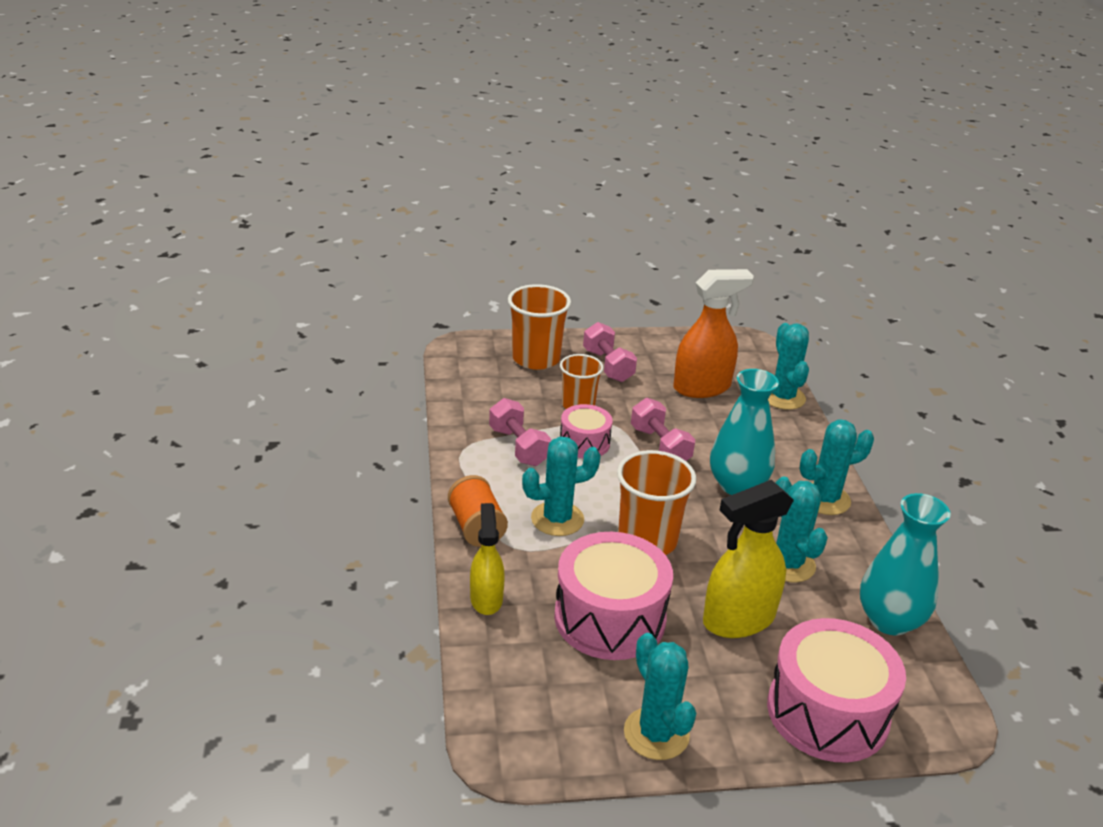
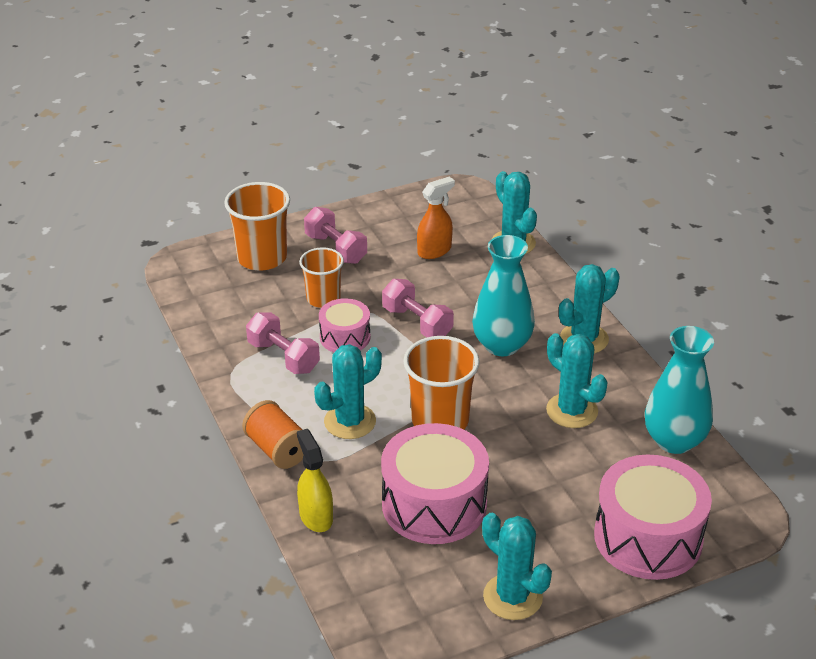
camera: 15 degrees left, 5 degrees up
orange spray bottle [673,269,754,398] -> orange spray bottle [417,177,455,259], size x0.62
yellow spray bottle [703,480,794,638] -> none

